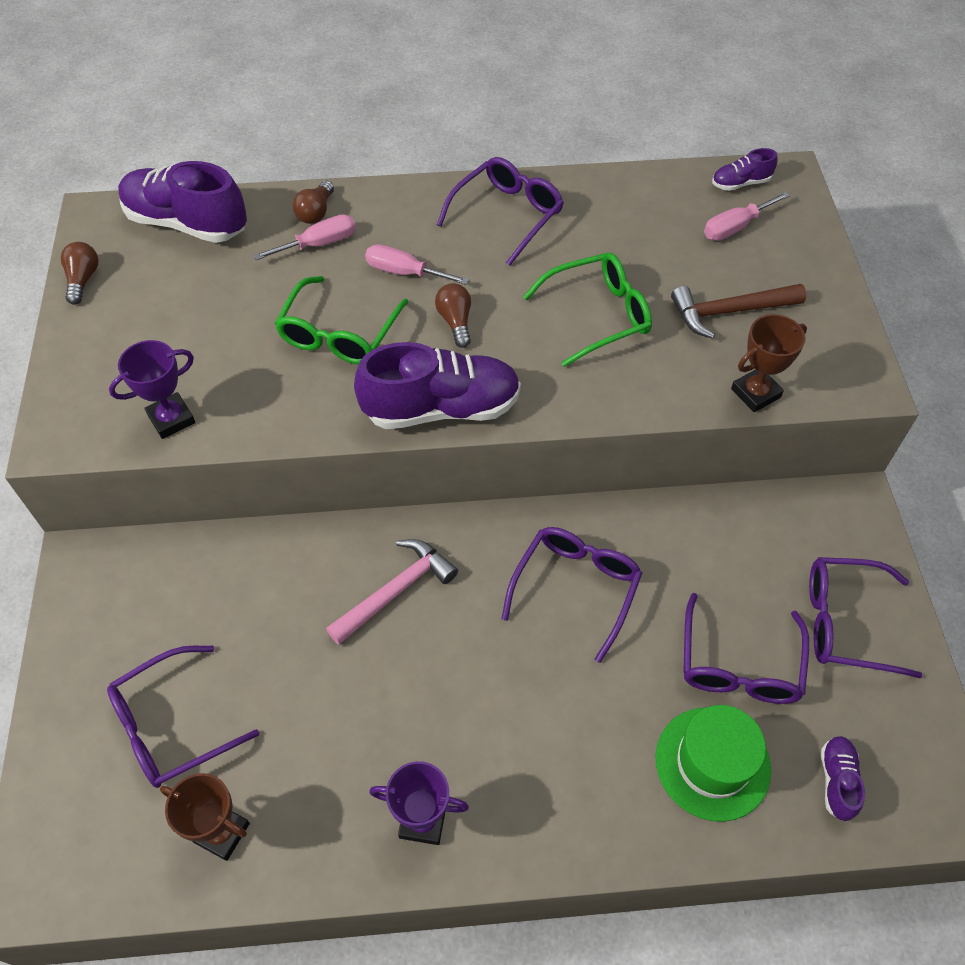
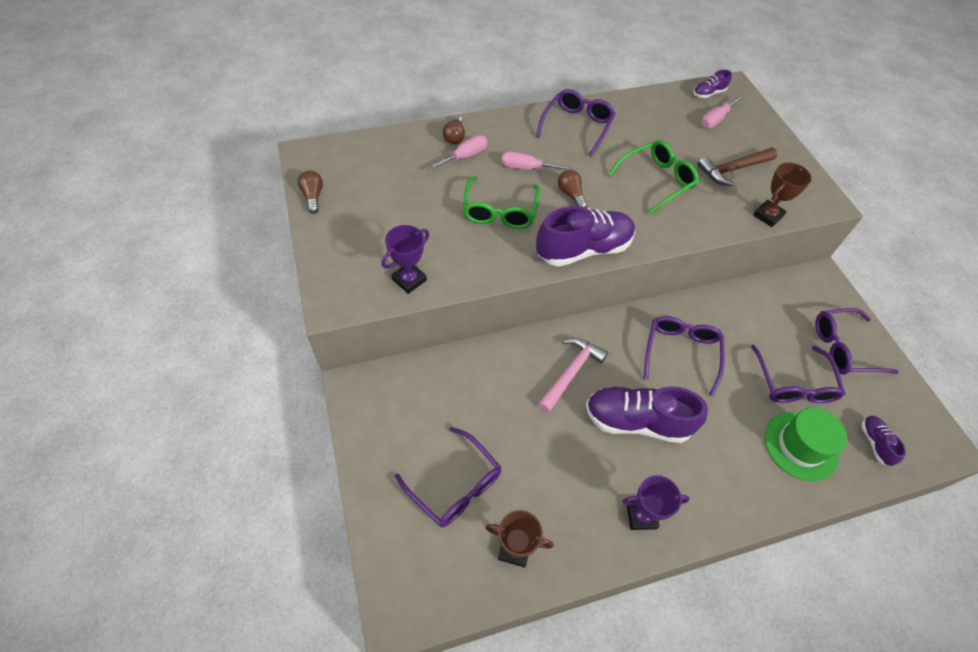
camera: 15 degrees left, 0 degrees up
purple glasses [107,646,259,788] -> purple glasses turned 90 degrees counterclockwise [395,427,502,527]
purple shoe [118,161,247,243] -> purple shoe moved to [586,386,708,443]

